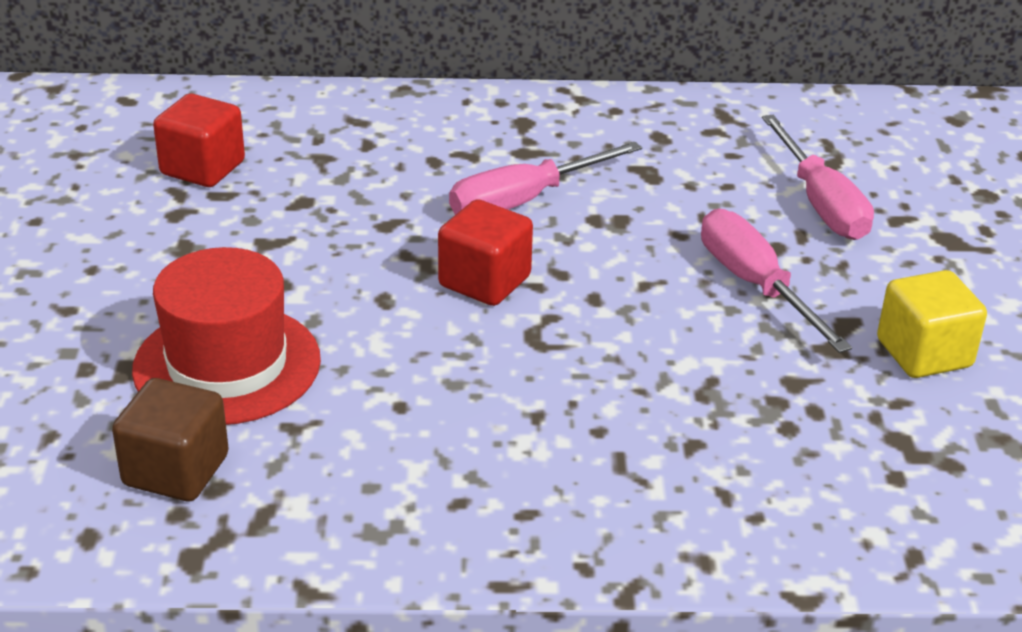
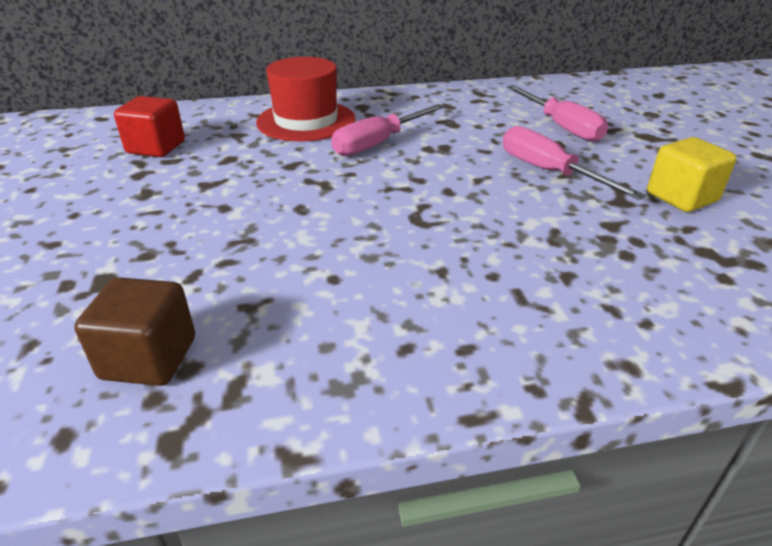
camera: 10 degrees left, 0 degrees up
red hat [132,247,321,425] -> red hat moved to [256,57,356,141]
red cube [438,199,533,306] -> none

